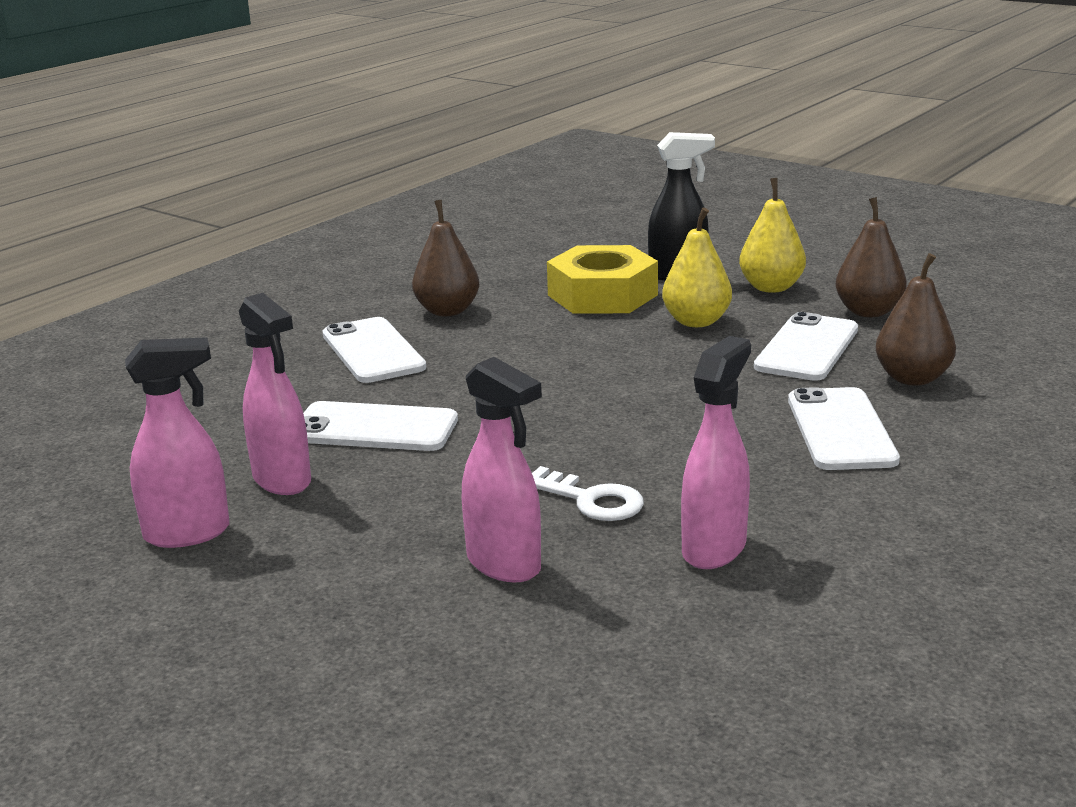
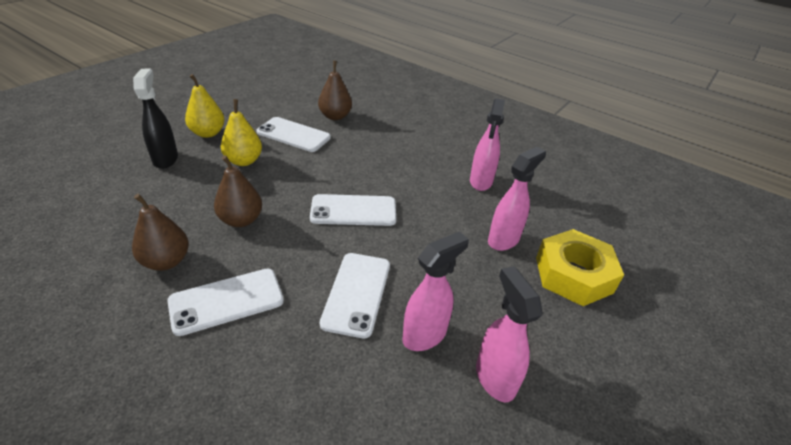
camera: 95 degrees left, 15 degrees up
white key [532,466,644,521] -> none
yellow nut [547,245,658,313] -> yellow nut moved to [536,229,624,306]
pink spray bottle [681,336,751,569] -> pink spray bottle turned 105 degrees counterclockwise [470,99,505,191]
white phone [788,387,900,470] -> white phone moved to [310,194,396,226]
brown pear [835,197,907,317] -> brown pear moved to [214,155,262,227]

